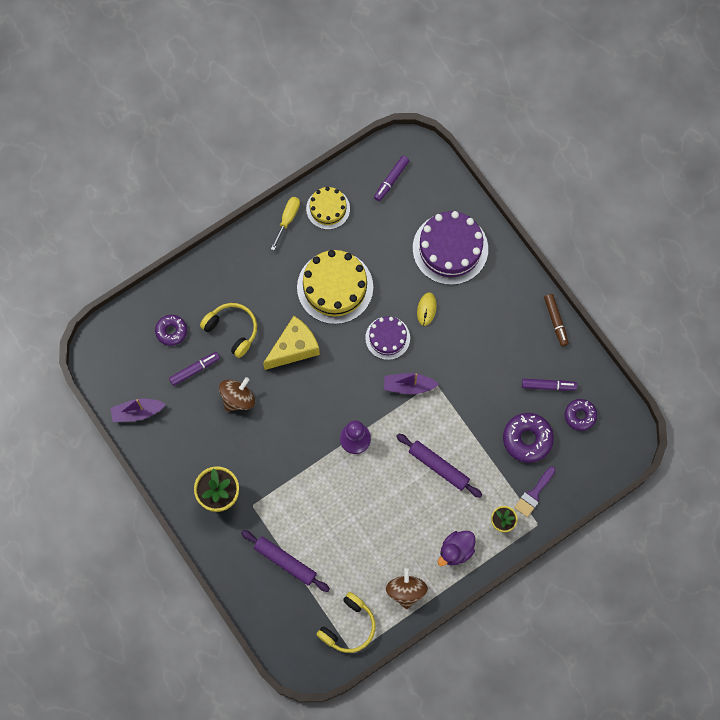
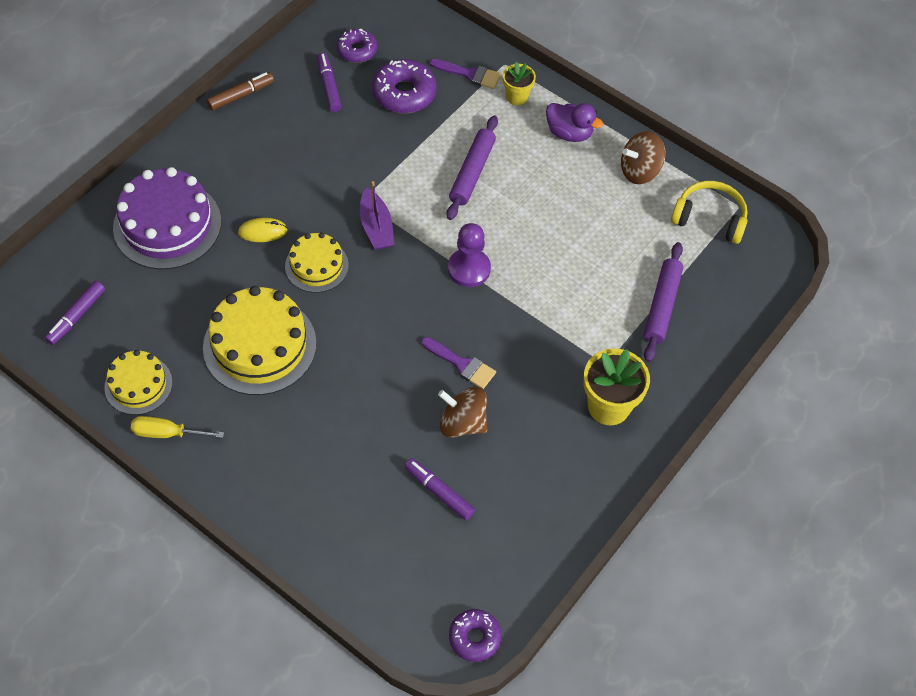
camera: 110 degrees left, 15 degrees down
purple boat [110,399,166,422] -> none
purple donut [155,315,187,346] -> purple donut moved to [449,609,502,662]
yellow headphones [200,303,257,358] -> none
yellow cheese [263,316,320,370] -> none
purple cake [365,316,410,360] -> yellow cake [285,232,349,293]
purple marker [374,156,409,201] -> purple marker turned 105 degrees clockwise [44,281,105,345]
none -> purple brush [421,337,496,389]

